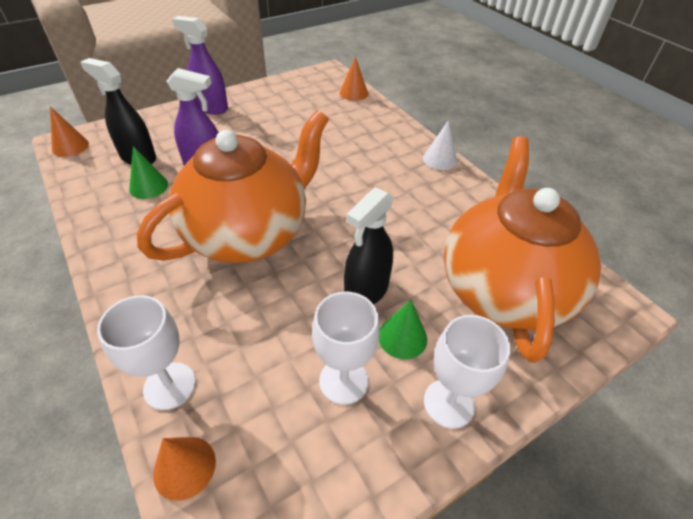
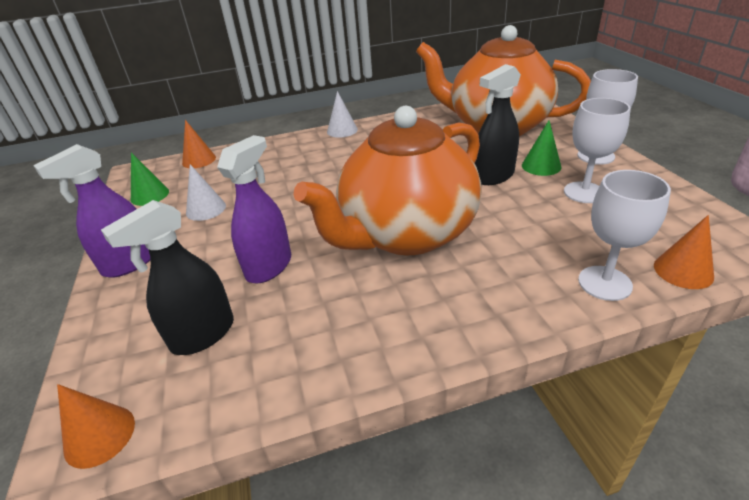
camera: 70 degrees left, 10 degrees down
green cone [129,146,168,199] -> green cone moved to [131,152,169,206]
orange teapot [137,110,329,263] -> orange teapot turned 105 degrees counterclockwise [293,106,482,255]
black spray bottle [344,187,394,304] -> black spray bottle turned 90 degrees clockwise [475,64,521,185]
none -> white cone [186,164,226,221]

